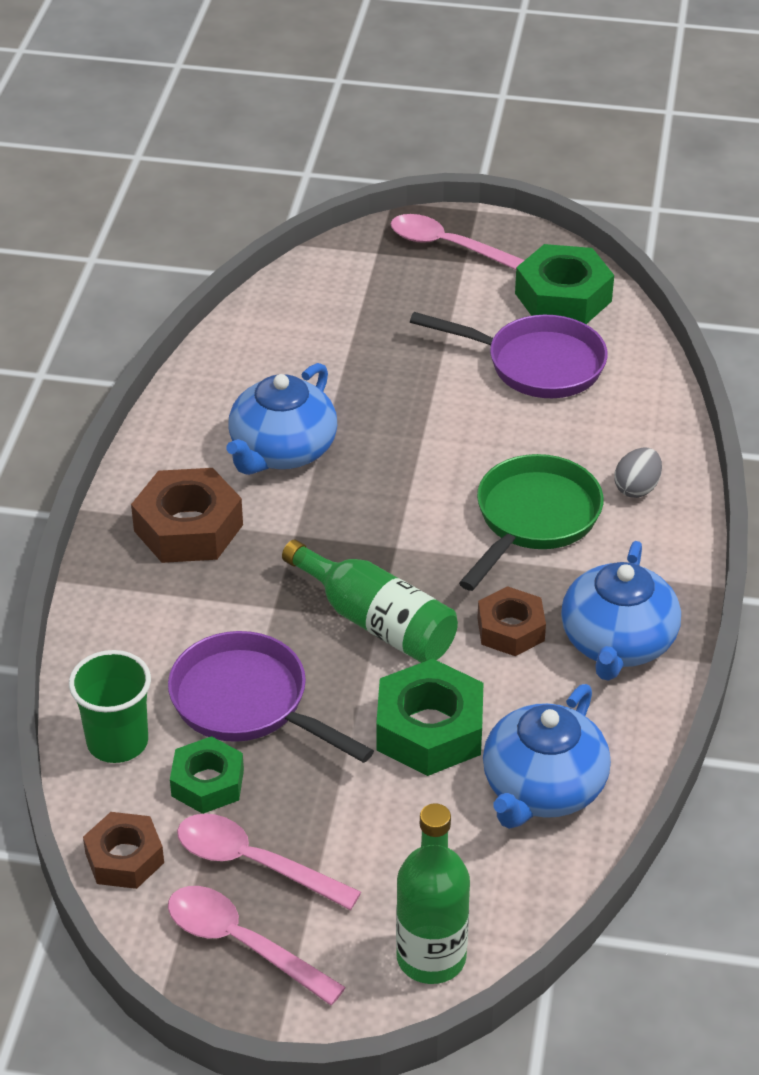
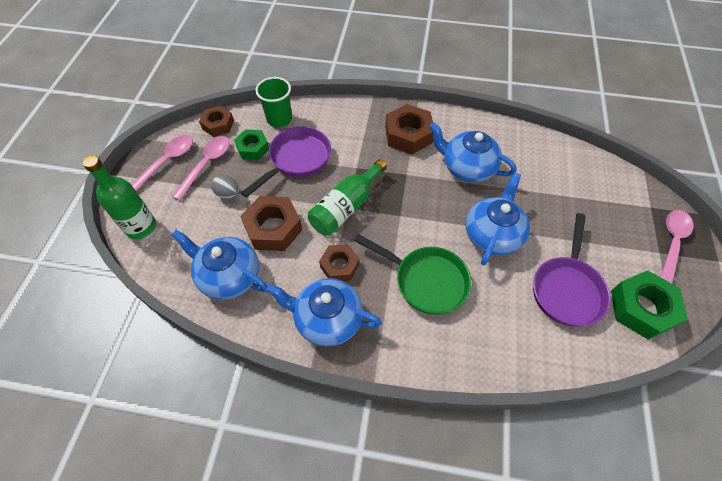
camera: 90 degrees right, 15 degrees up
green nut [376,659,483,776] -> brown nut [240,196,302,251]
grey egg [614,447,662,498] -> grey egg moved to [211,175,240,199]
none -> blue teapot [466,173,530,265]

